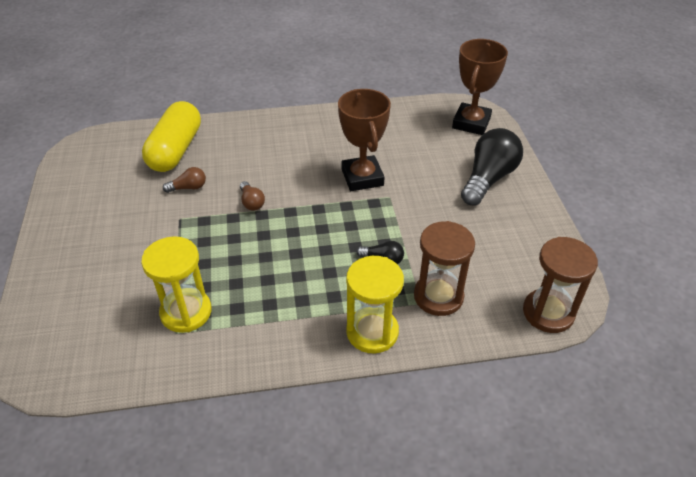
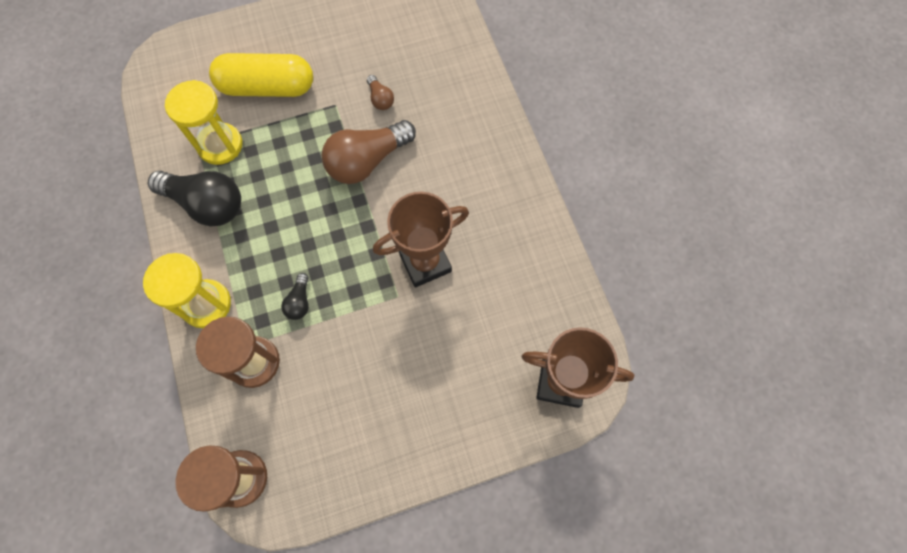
camera: 80 degrees right, 25 degrees up
yellow capsule [142,101,201,172] -> yellow capsule moved to [209,53,313,97]
brown light bulb [240,181,265,211] -> brown light bulb [322,120,416,184], size x2.15
black light bulb [461,128,523,205] -> black light bulb moved to [148,171,241,227]

